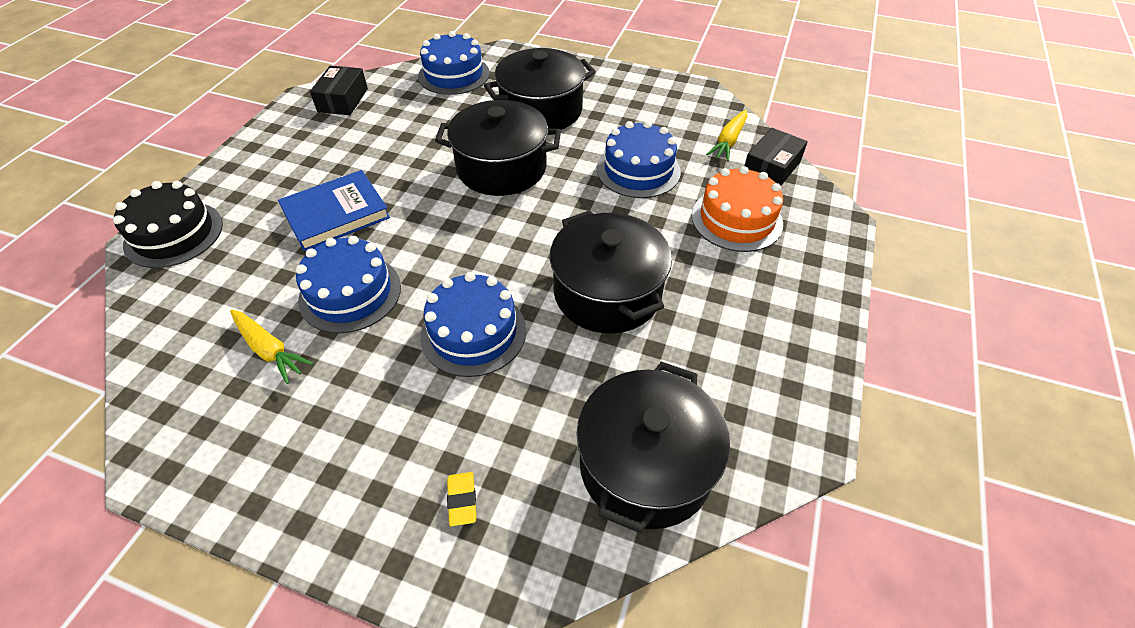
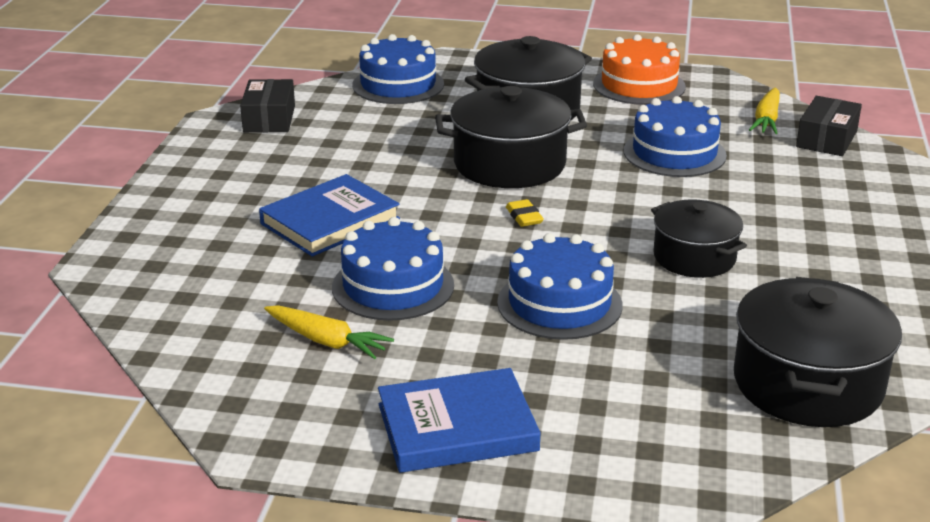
camera: 10 degrees left, 20 degrees down
black cake [113,181,223,268] -> none
yellow eraser [447,472,476,526] -> yellow eraser moved to [506,199,544,227]
black pot [549,210,672,333] -> black pot [651,199,747,278], size x0.65
orange cake [691,166,783,252] -> orange cake moved to [593,34,686,105]
none -> blue book [378,368,541,473]

